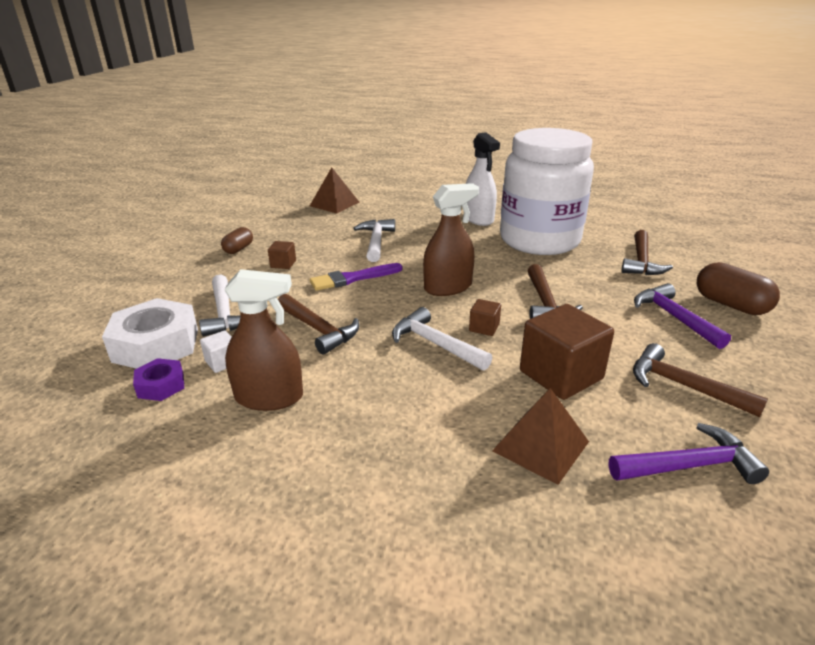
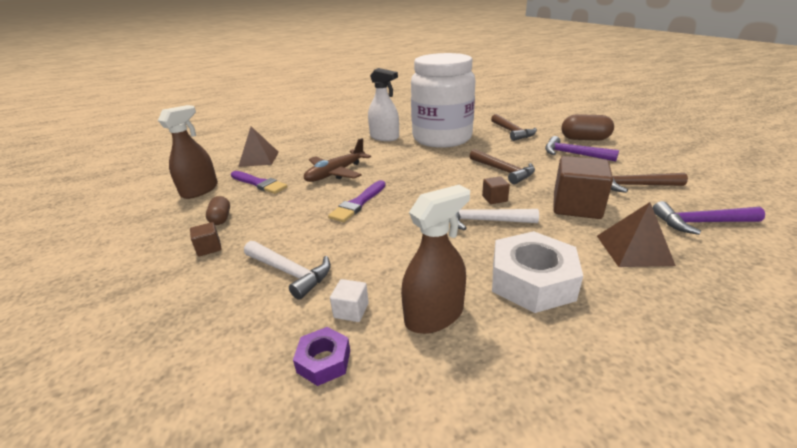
camera: 35 degrees left, 0 degrees up
white nut [102,298,198,369] -> white nut moved to [492,231,583,313]
brown cube [268,241,296,269] -> brown cube moved to [190,222,222,256]
brown hammer [278,294,359,354] -> none
white hammer [353,219,395,262] -> brown plane [304,138,371,182]
brown spray bottle [423,183,479,296] -> brown spray bottle moved to [158,105,218,199]
purple hammer [609,423,769,484] -> purple hammer turned 135 degrees counterclockwise [653,201,765,235]
none -> purple brush [231,171,288,194]

